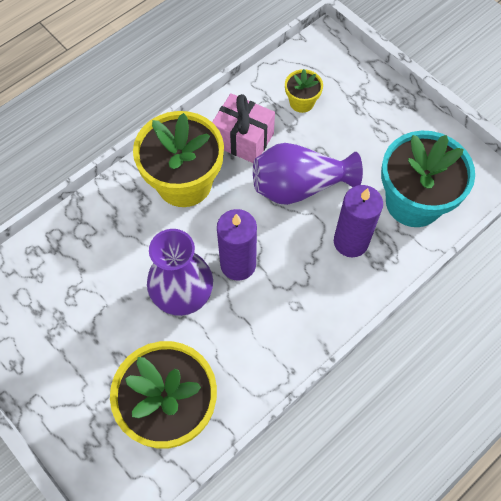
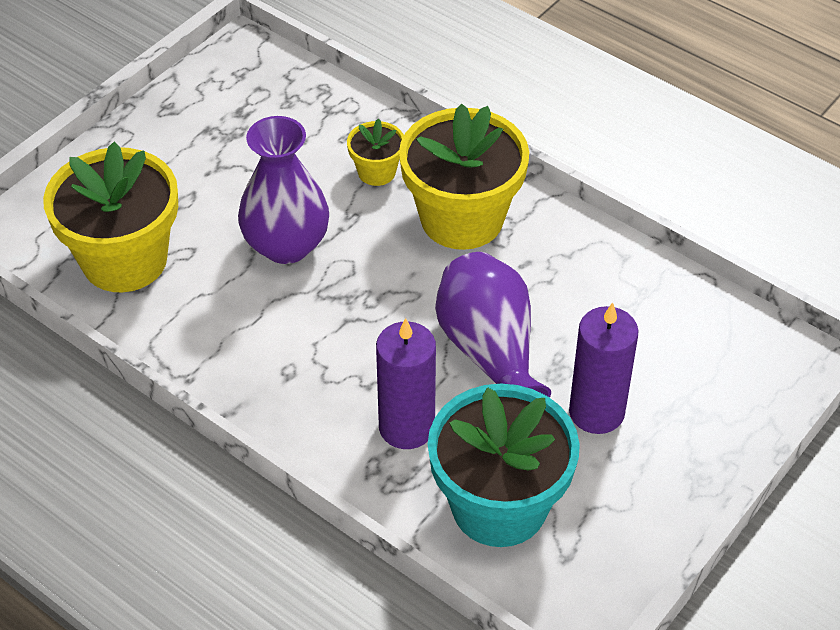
camera: 80 degrees right, 15 degrees down
pink gift [212,93,275,163] -> none
purple candle [217,209,257,281] -> purple candle moved to [569,302,639,434]
yellow flower pot [285,69,323,113] -> yellow flower pot moved to [347,118,404,186]

